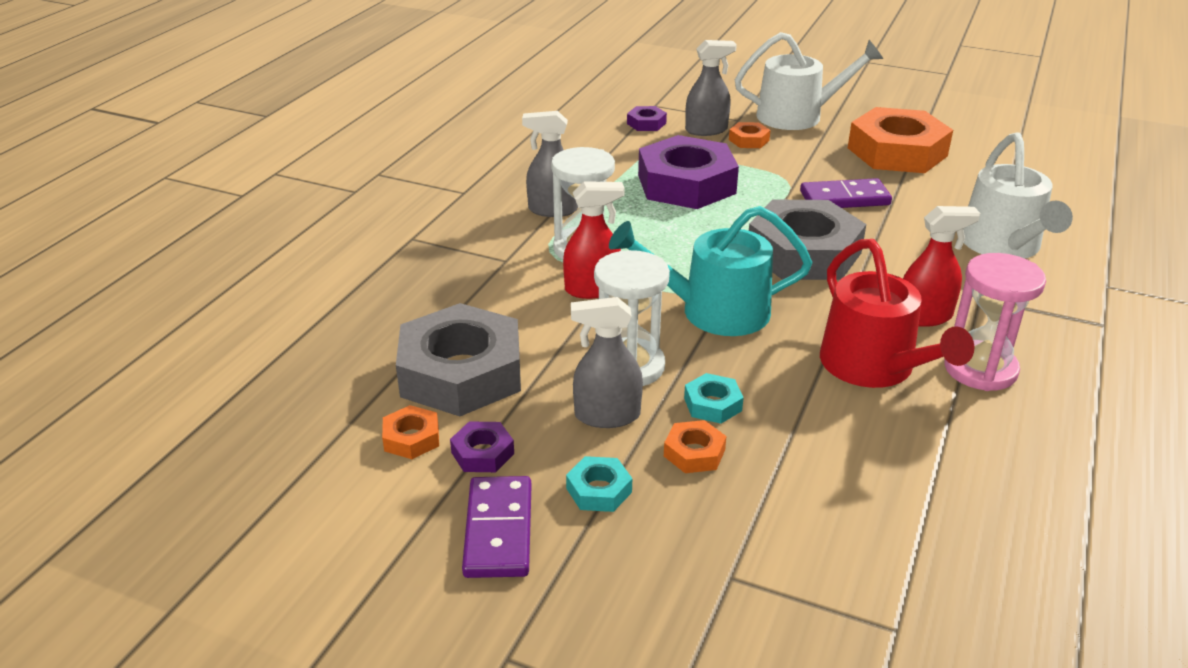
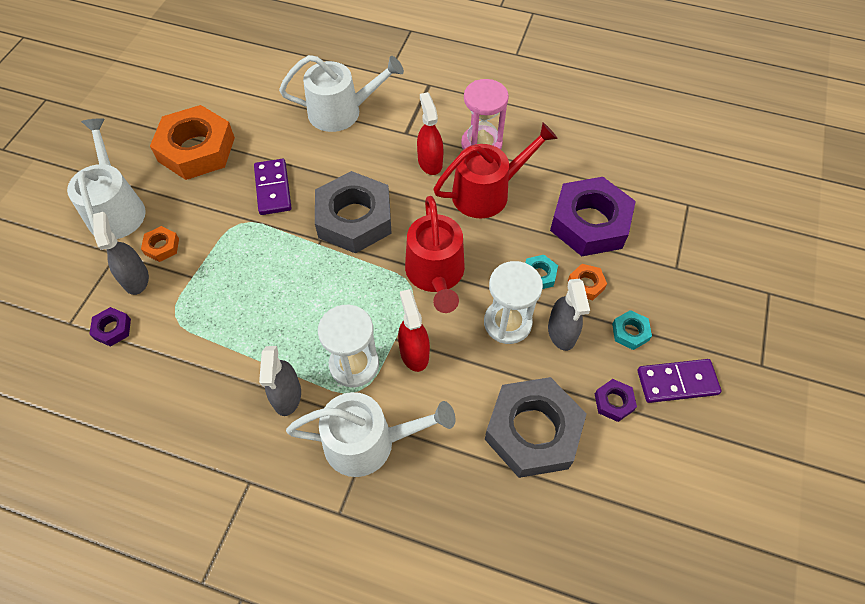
camera: 95 degrees left, 25 degrees up
orange nut [382,405,439,459] -> none
turquoise watering can [609,206,813,336] -> red watering can [405,196,465,313]
purple nut [638,135,739,209] -> purple nut moved to [550,177,636,256]
none -> white watering can [286,392,455,477]

